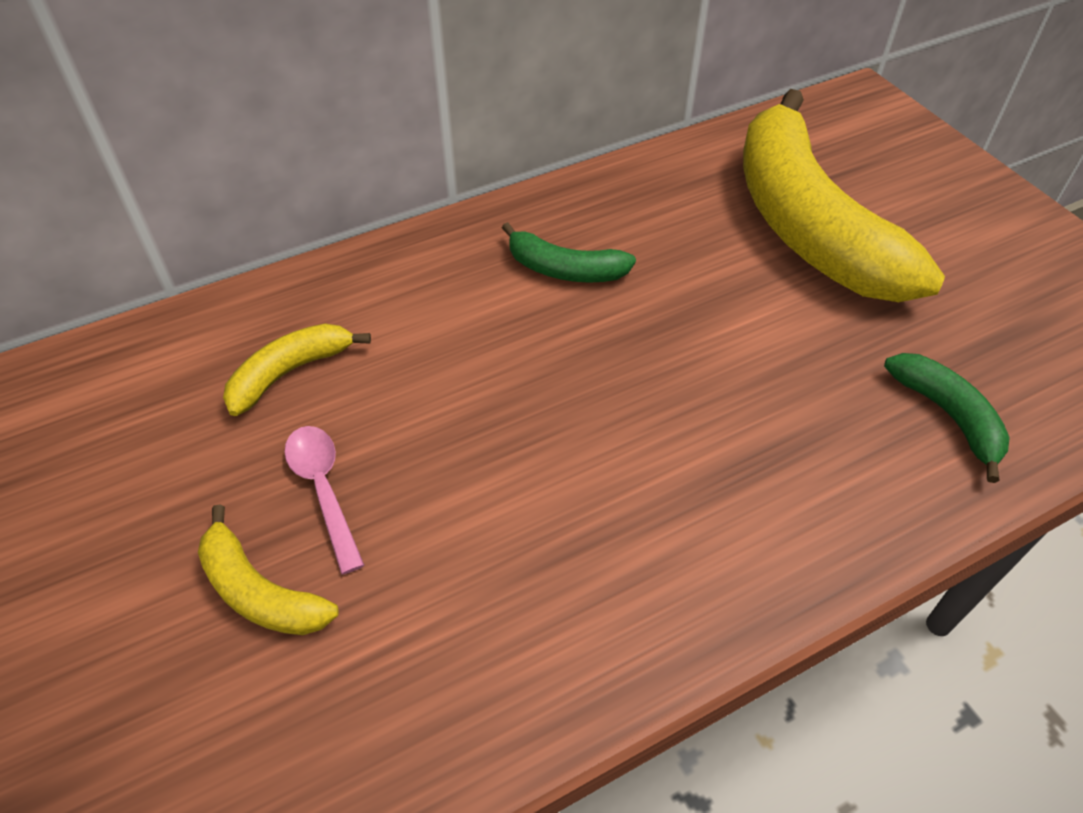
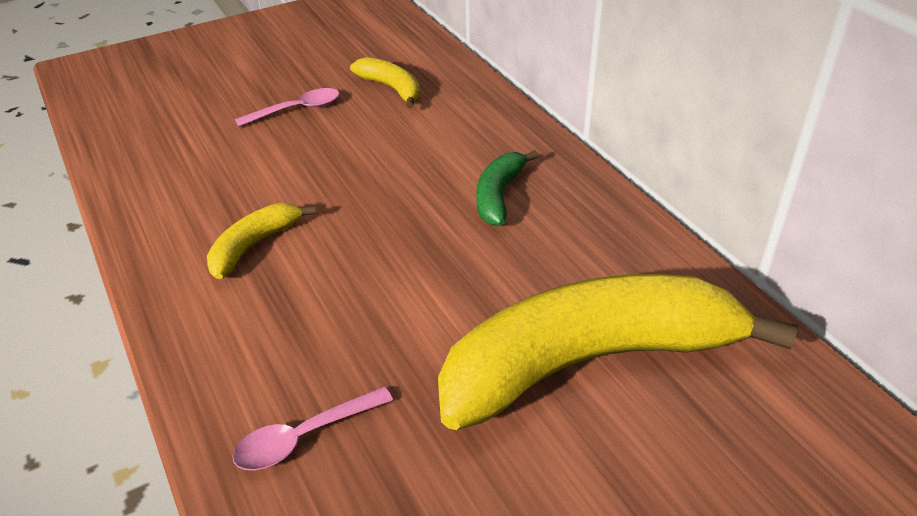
camera: 90 degrees right, 10 degrees down
yellow banana [198,504,339,635] -> yellow banana moved to [207,203,316,279]
green banana [884,353,1010,483] -> pink spoon [232,386,393,470]

